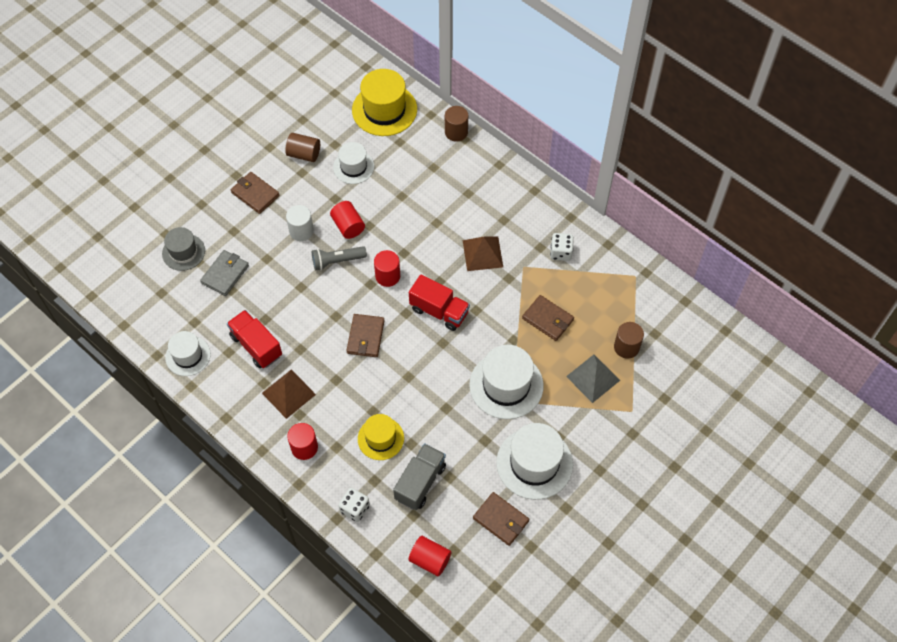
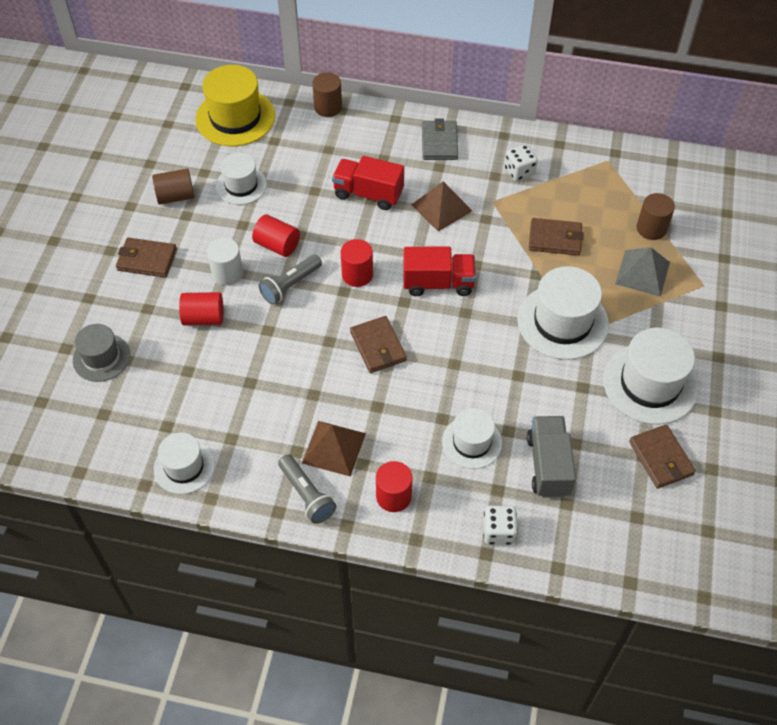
camera: 30 degrees left, 5 degrees down
grey wallet [200,250,249,296] -> grey wallet moved to [422,118,458,160]
red truck [227,310,282,368] -> red truck moved to [332,156,404,210]
yellow hat [358,414,404,460] -> white hat [442,408,502,469]
red cylinder [408,536,451,577] -> red cylinder moved to [179,292,223,325]
brown wallet [473,492,529,546] -> brown wallet turned 60 degrees clockwise [629,424,696,489]
none -> grey flashlight [278,454,336,524]

